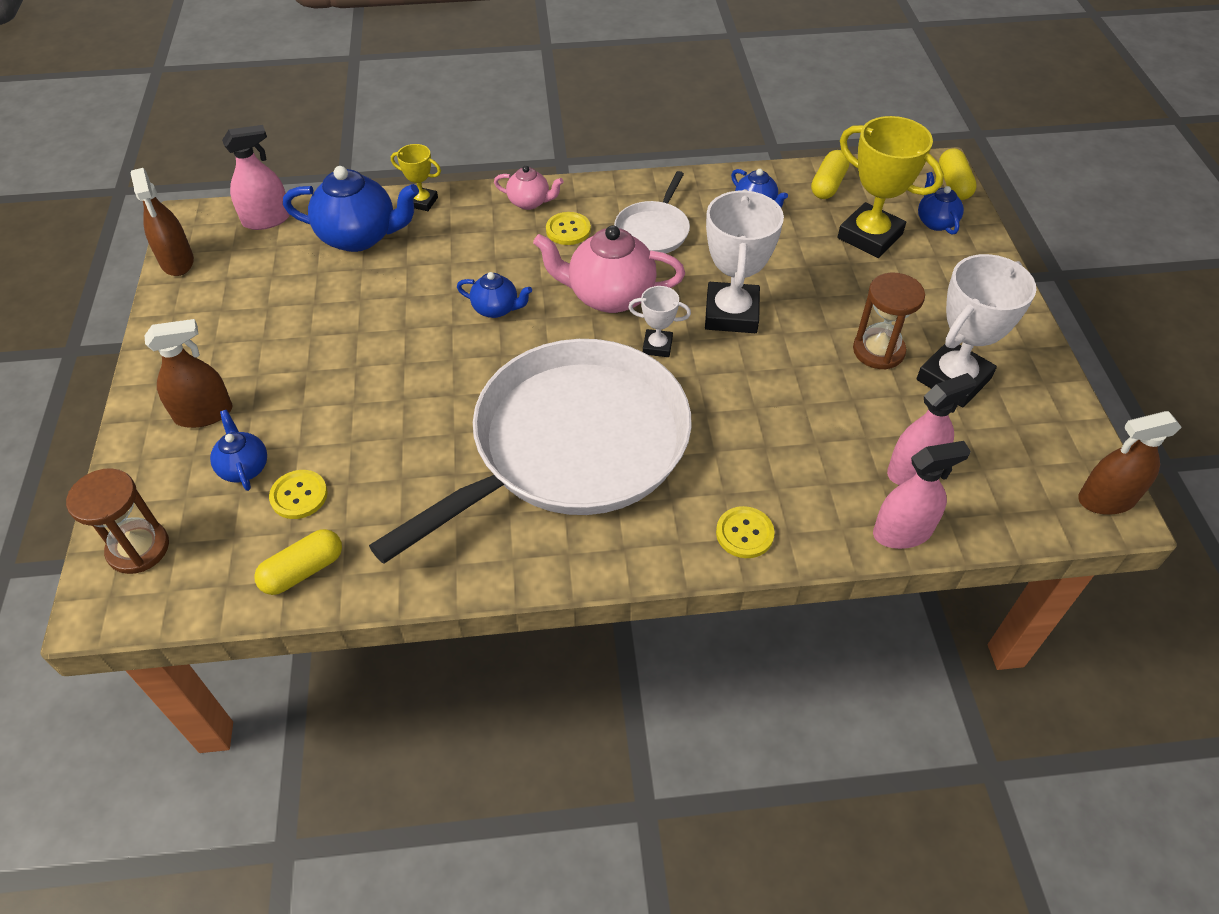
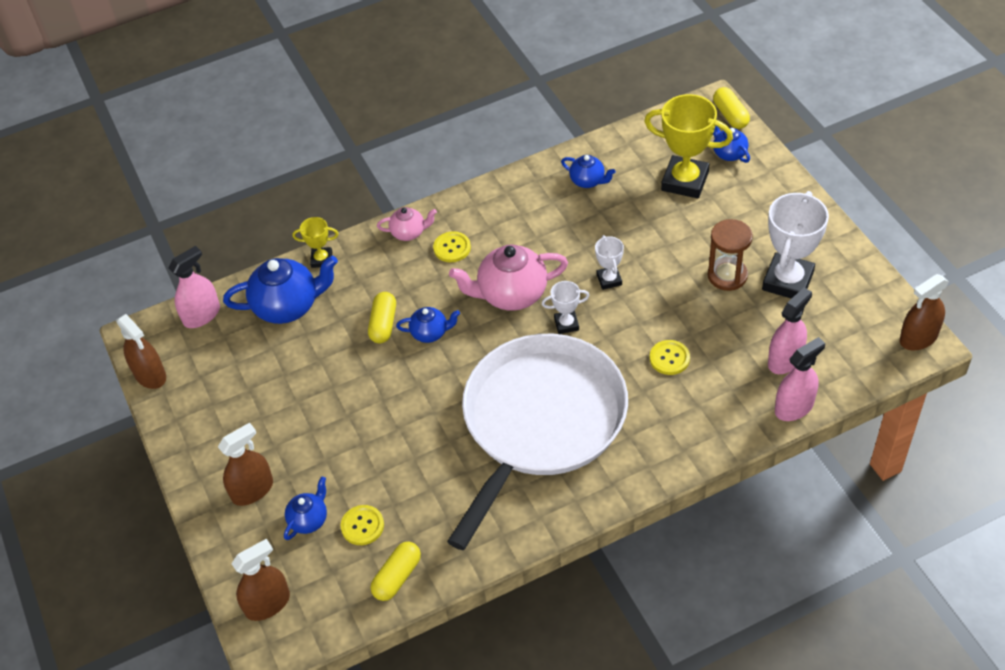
camera: 15 degrees left, 0 degrees up
brown hourglass [66,468,169,574] -> brown spray bottle [232,539,290,621]
blue teapot [210,410,267,491] -> blue teapot turned 75 degrees clockwise [284,476,327,540]
white pan [614,171,690,253] -> none
white trophy [705,189,784,333] -> white trophy [595,235,624,290], size x0.51
yellow button [716,506,775,558] -> yellow button moved to [650,340,690,375]
yellow capsule [811,150,850,199] -> yellow capsule moved to [368,292,396,343]

